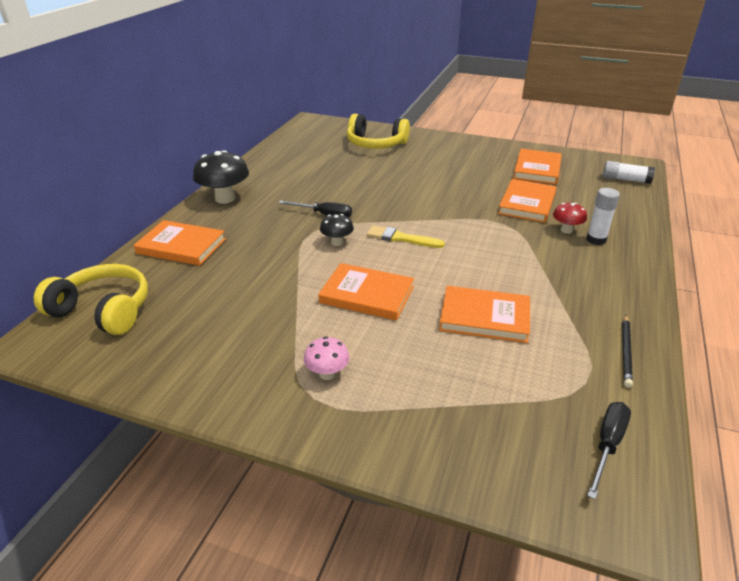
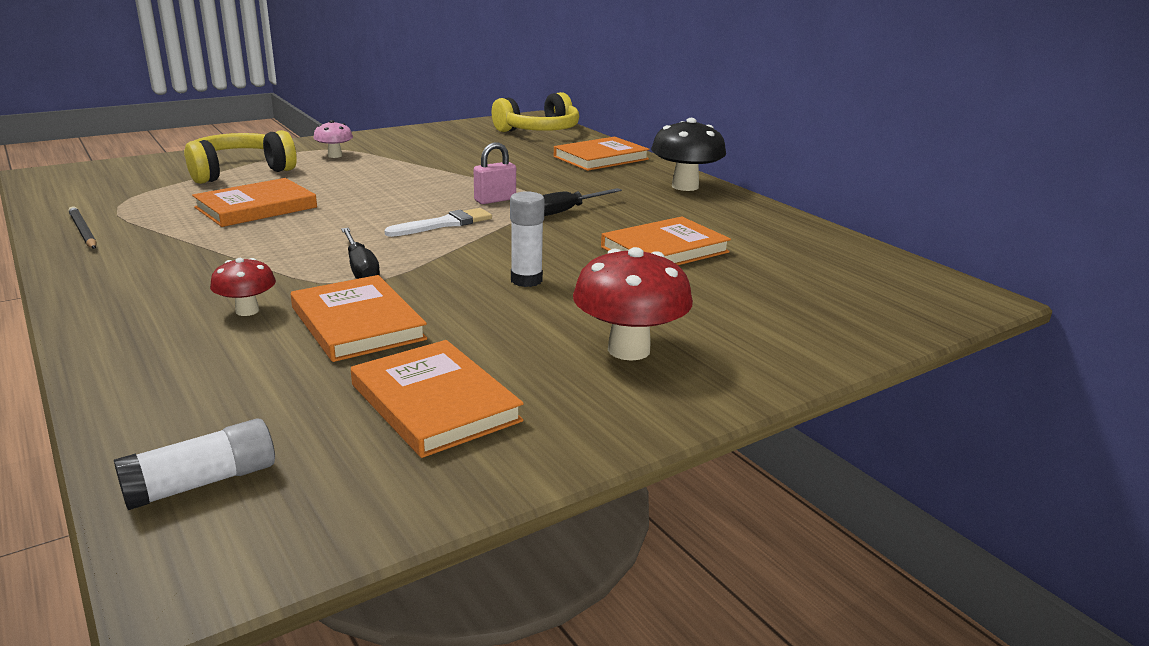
camera: 125 degrees right, 10 degrees down
orange book [318,263,414,321] -> orange book moved to [601,216,731,265]
black mushroom [320,214,354,246] -> pink padlock [474,142,516,204]
yellow headphones [347,114,410,149] -> yellow headphones moved to [184,130,297,184]
yellow brush [367,226,445,248] -> white brush [385,208,492,237]
white glue stick [586,188,620,245] -> white glue stick moved to [510,191,545,287]
black screwdriver [587,402,631,499] -> black screwdriver moved to [341,228,380,279]
none -> red mushroom [573,247,693,361]

